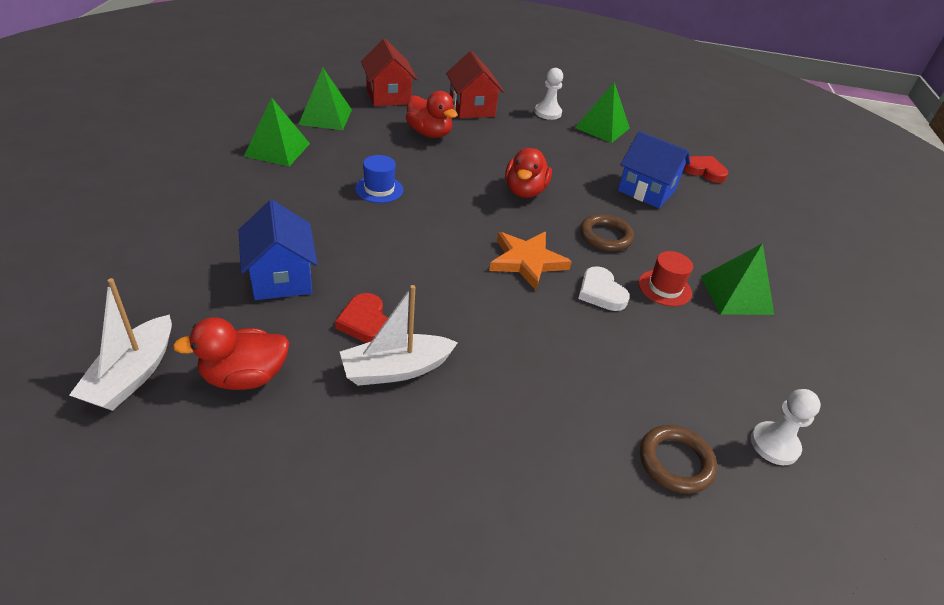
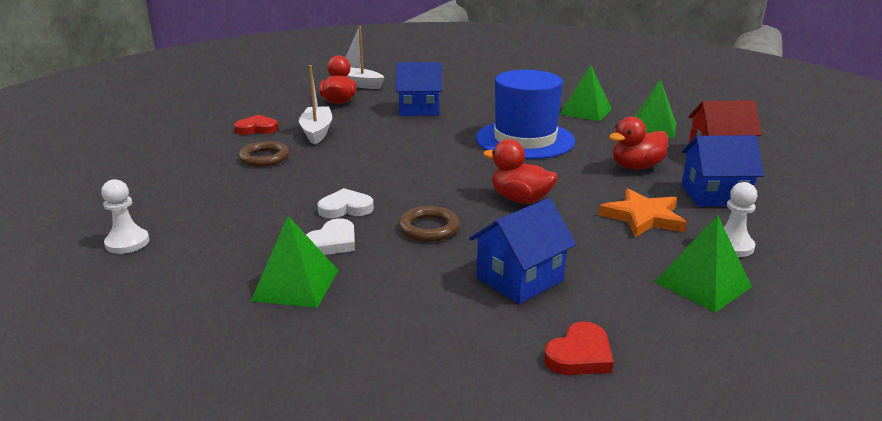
camera: 110 degrees right, 15 degrees down
red heart [335,293,388,343] -> red heart moved to [234,115,279,135]
blue hat [355,155,403,203] -> blue hat [476,70,575,159], size x2.31
red house [446,51,504,118] -> blue house [681,135,764,207]
orange star [489,232,572,290] -> orange star moved to [599,188,687,237]
red hat [639,251,693,306] -> white heart [306,219,355,255]
brown ring [640,425,717,494] -> brown ring moved to [238,141,289,167]

